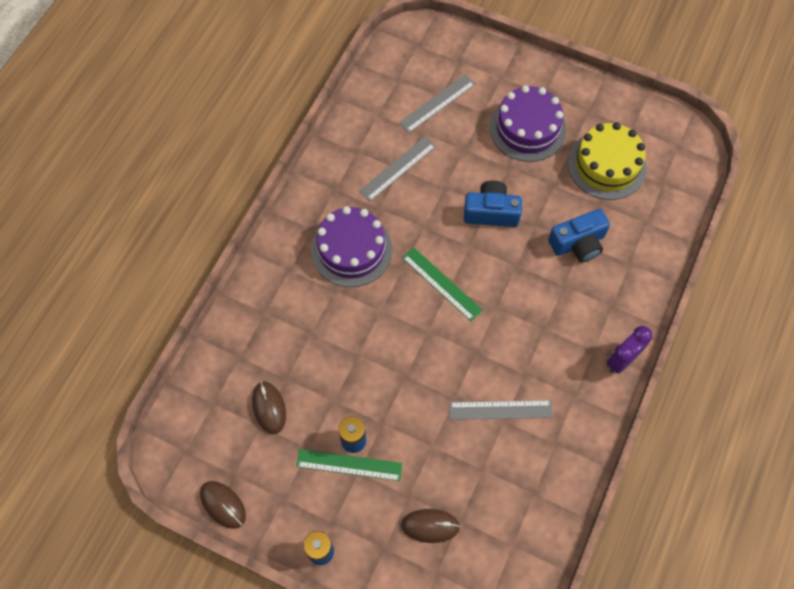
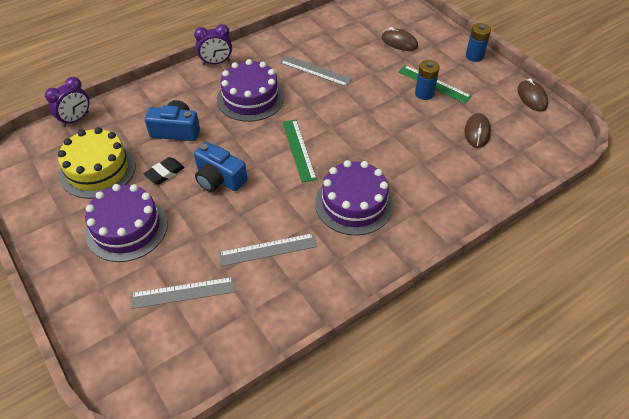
camera: 150 degrees left, 15 degrees down
none -> purple clock [45,77,90,127]
none -> black eraser [144,157,185,184]
none -> purple cake [217,59,284,122]

